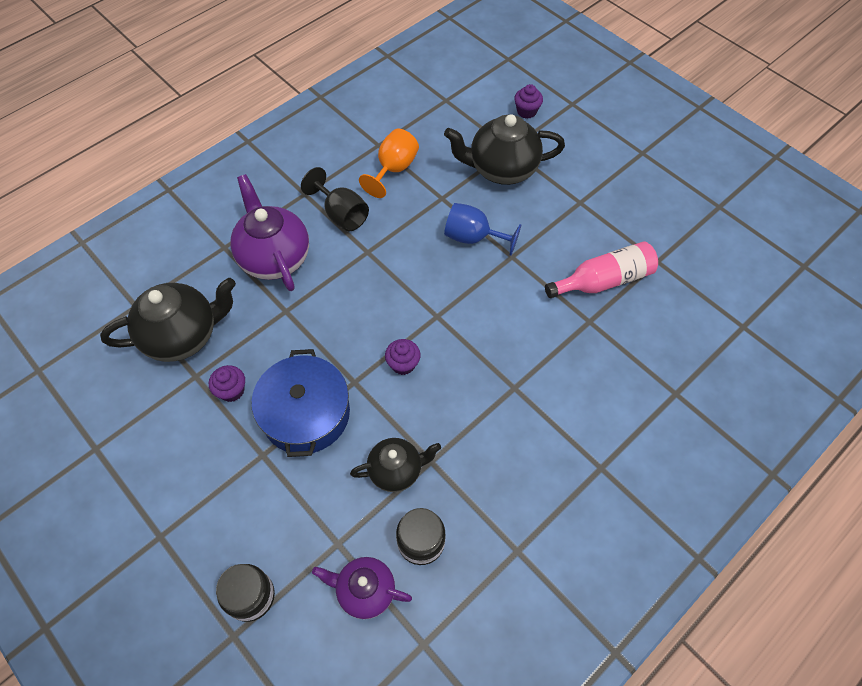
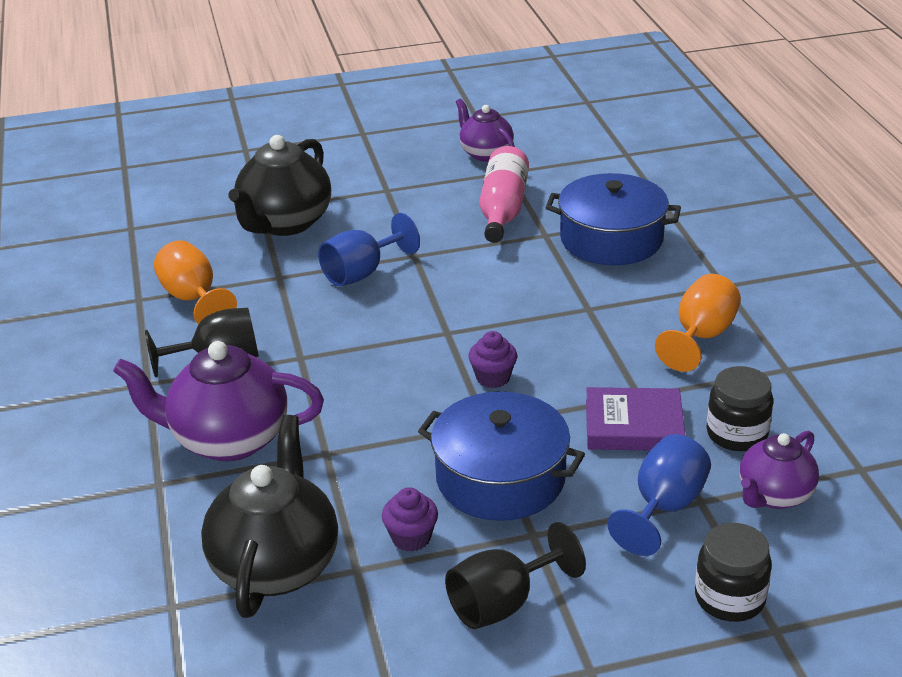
camera: 60 degrees left, 25 degrees down
black teapot [350,438,441,492] -> purple book [586,387,686,450]
purple cupcake [514,84,543,119] -> none
none -> black goblet [445,522,586,629]
none -> purple teapot [456,99,515,162]
none -> blue pot [545,173,681,265]
none -> blue goblet [607,434,711,556]
none -> orange goblet [655,274,741,372]

